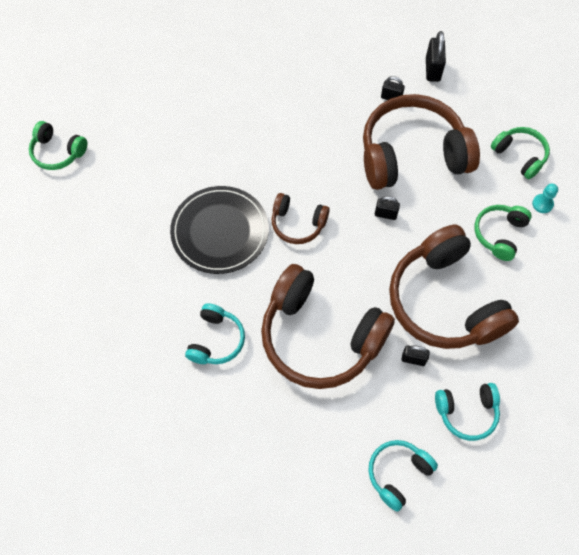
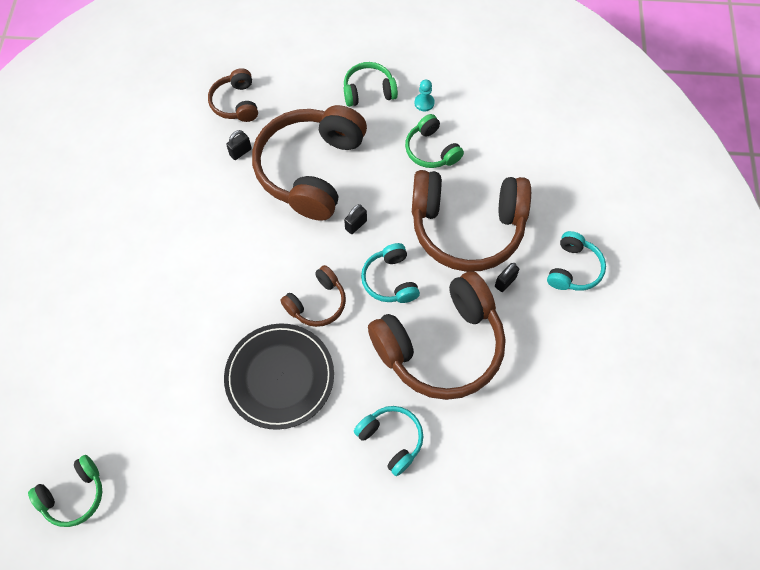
camera: 60 degrees left, 0 degrees up
turquoise headphones [368,440,438,512] -> turquoise headphones moved to [361,243,420,303]
black padlock [426,31,446,82] -> brown headphones [208,68,258,122]

